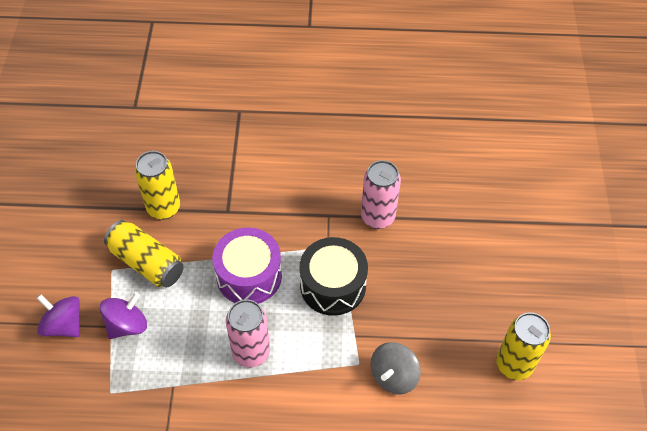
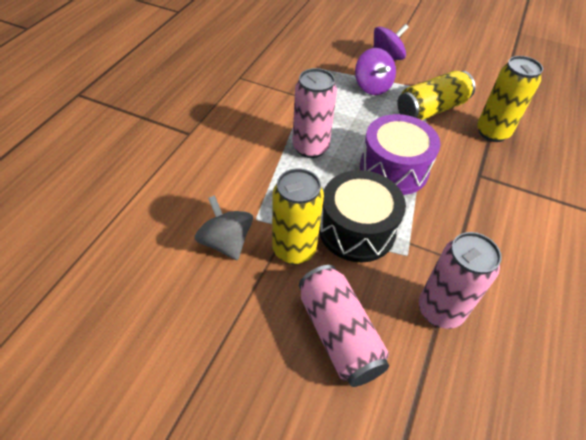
camera: 110 degrees right, 5 degrees down
yellow can [496,313,551,380] -> yellow can moved to [272,168,324,265]
none -> pink can [299,265,389,387]

